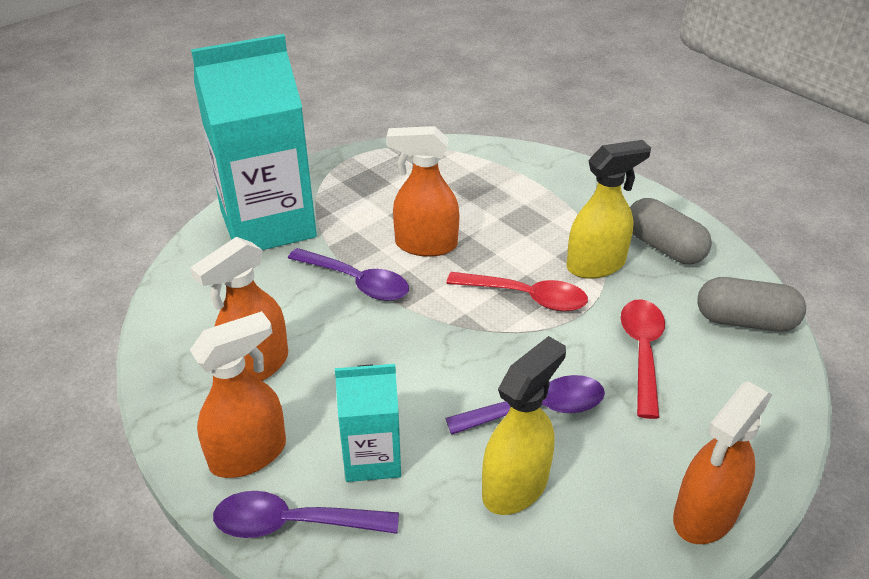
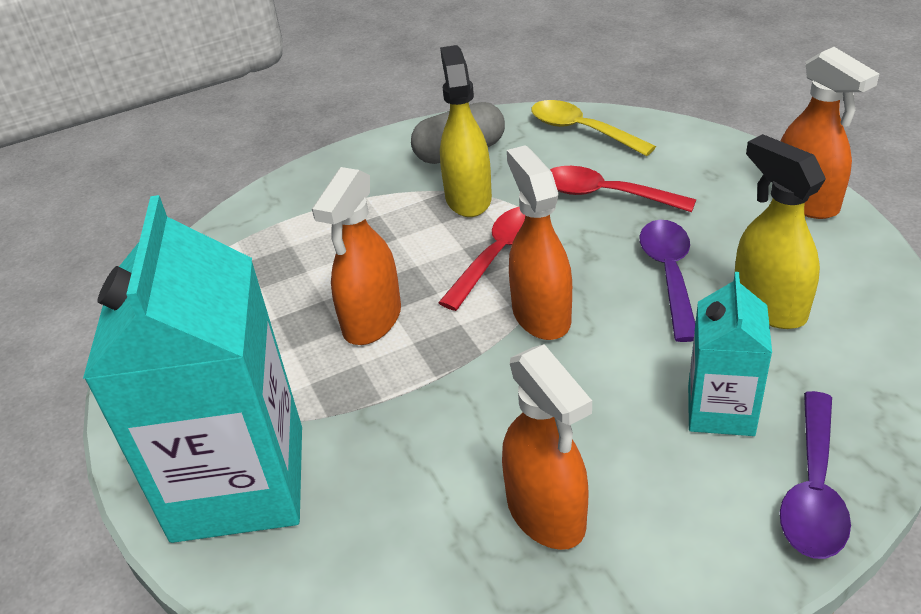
camera: 70 degrees left, 0 degrees up
orange spray bottle [190,311,286,478] -> orange spray bottle moved to [507,145,572,340]
purple spoon [288,248,409,301] -> none
grey capsule [697,277,806,332] -> yellow spoon [531,100,656,156]

